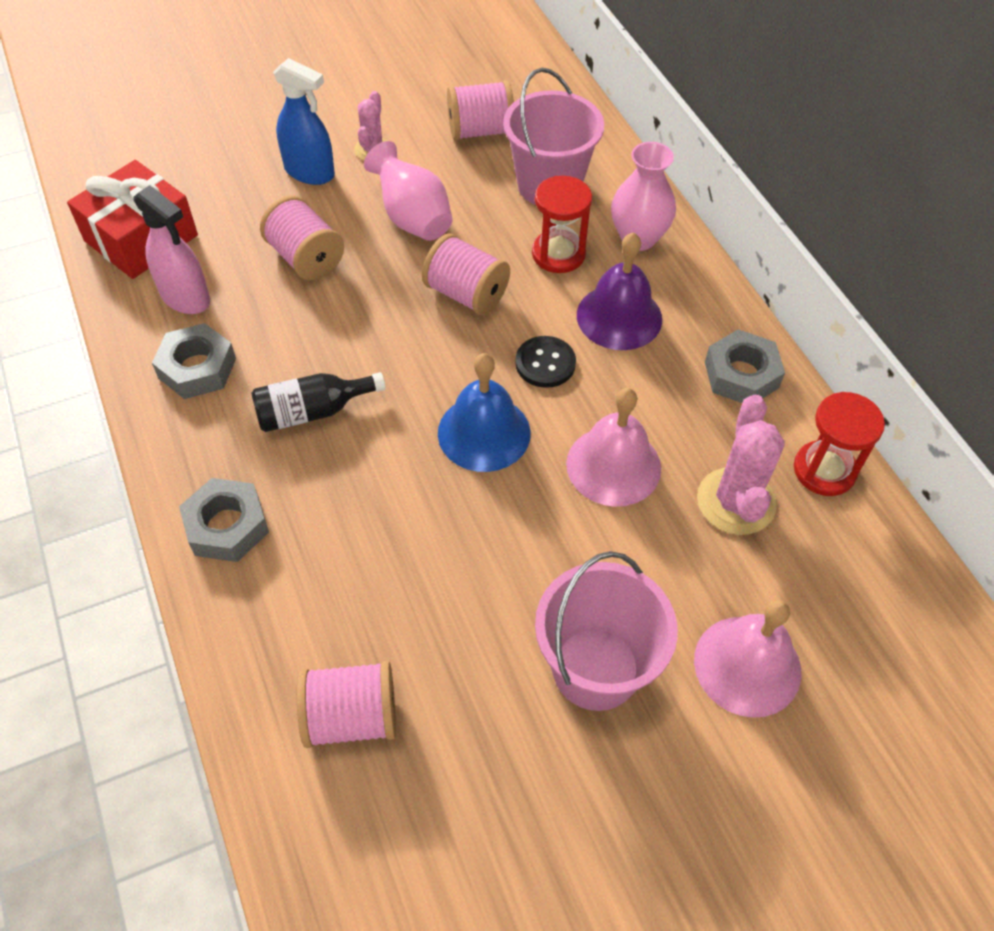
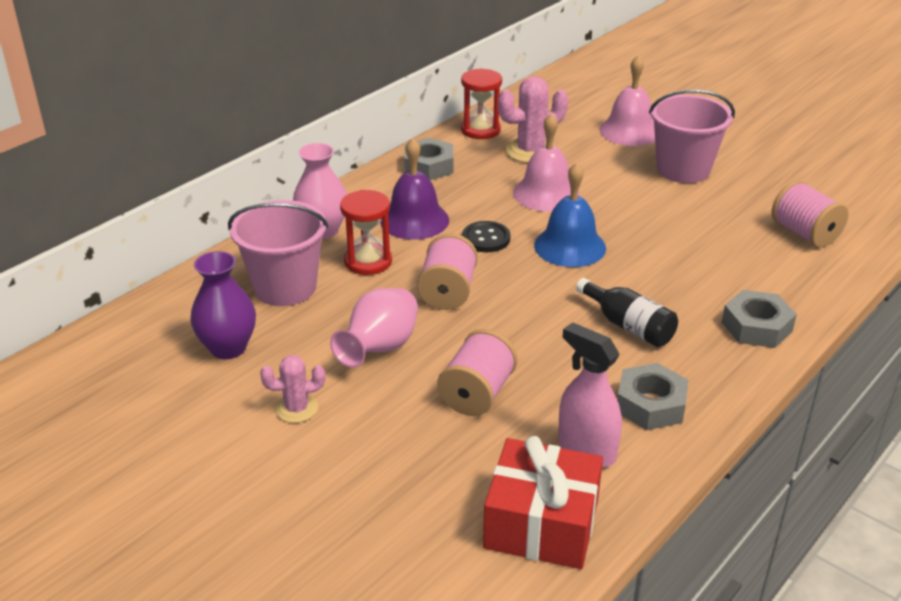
camera: 115 degrees left, 20 degrees down
pink spray bottle [134,185,210,314] -> pink spray bottle turned 60 degrees counterclockwise [558,322,622,468]
blue spray bottle [273,58,335,185] -> none
pink spool [447,80,514,141] -> purple vase [190,251,256,359]

